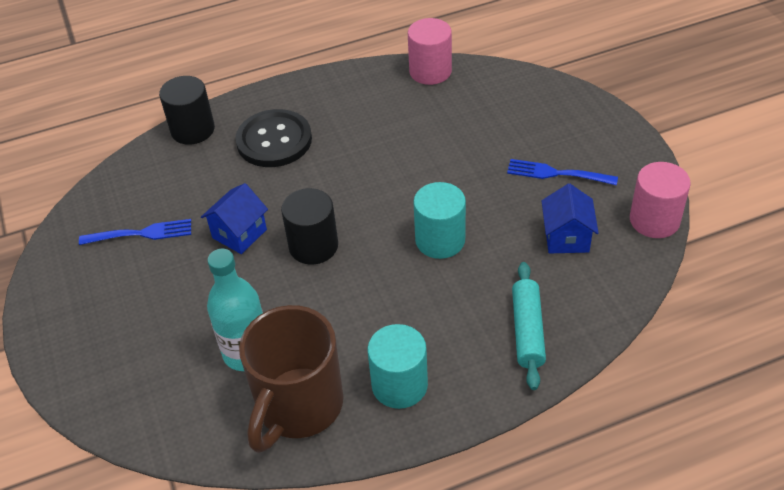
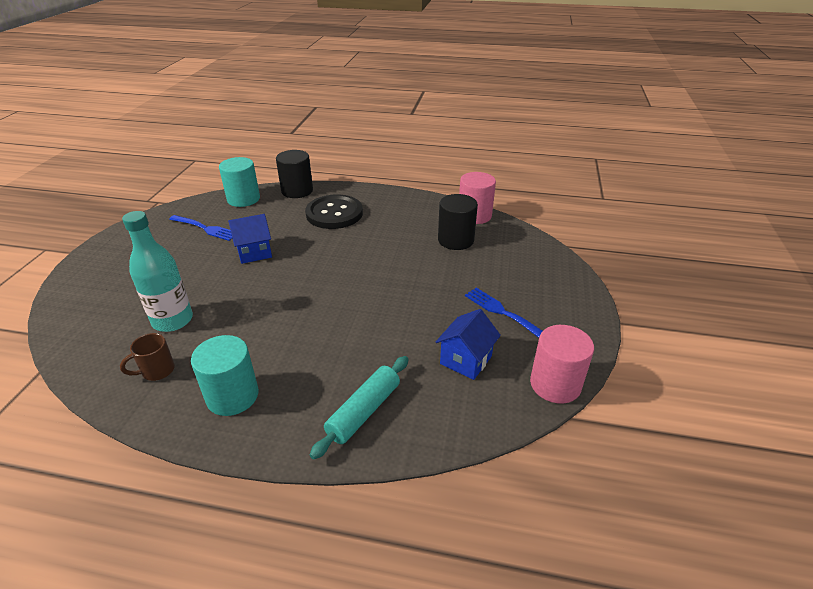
camera: 30 degrees right, 10 degrees down
brown mug [239,305,343,453] -> brown mug [120,333,175,381], size x0.41
black cylinder [281,188,338,265] -> black cylinder moved to [438,194,478,250]
turquoise cylinder [413,182,466,259] -> turquoise cylinder moved to [219,157,260,207]

